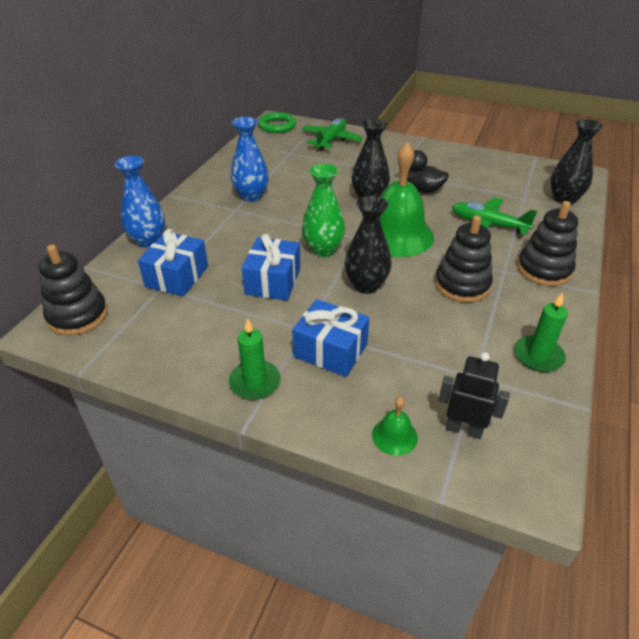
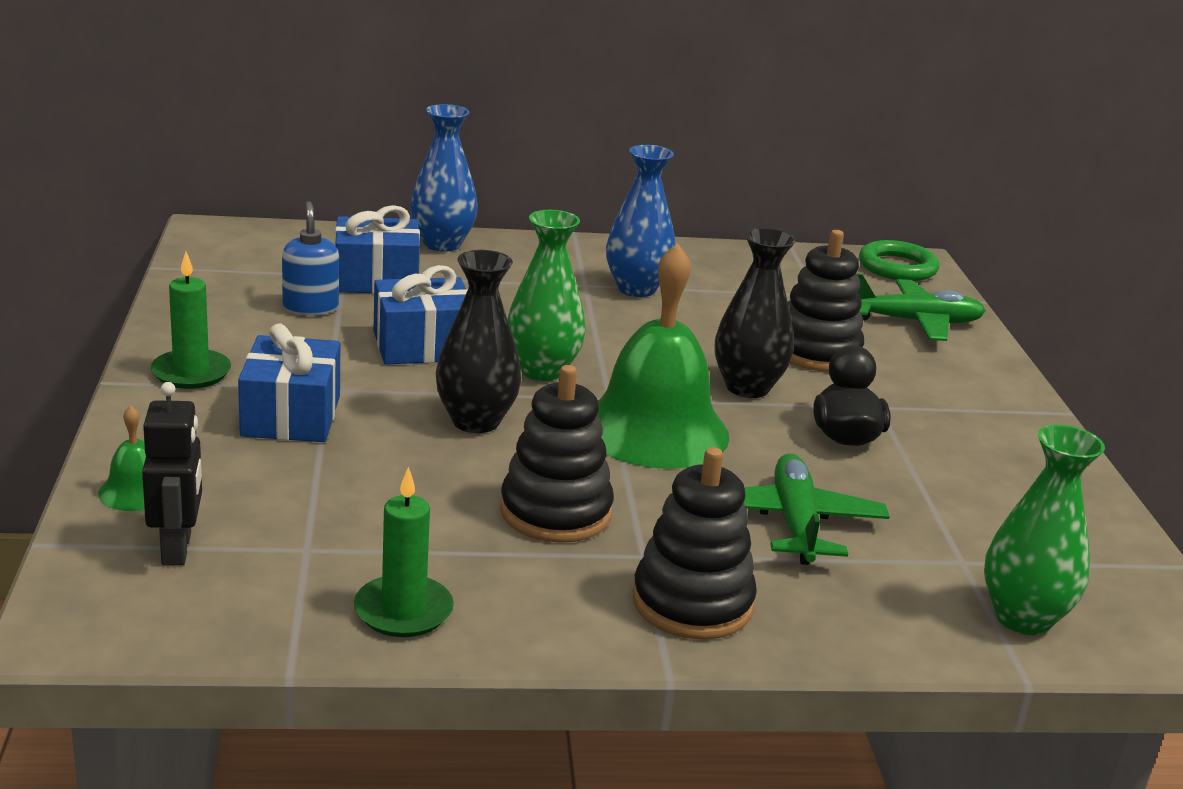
camera: 60 degrees right, 15 degrees down
black stacking toy [39,245,108,336] -> black stacking toy moved to [788,230,864,372]
black vase [550,119,603,205] -> green vase [984,425,1105,635]
none -> blue soap dispenser [282,201,339,316]

